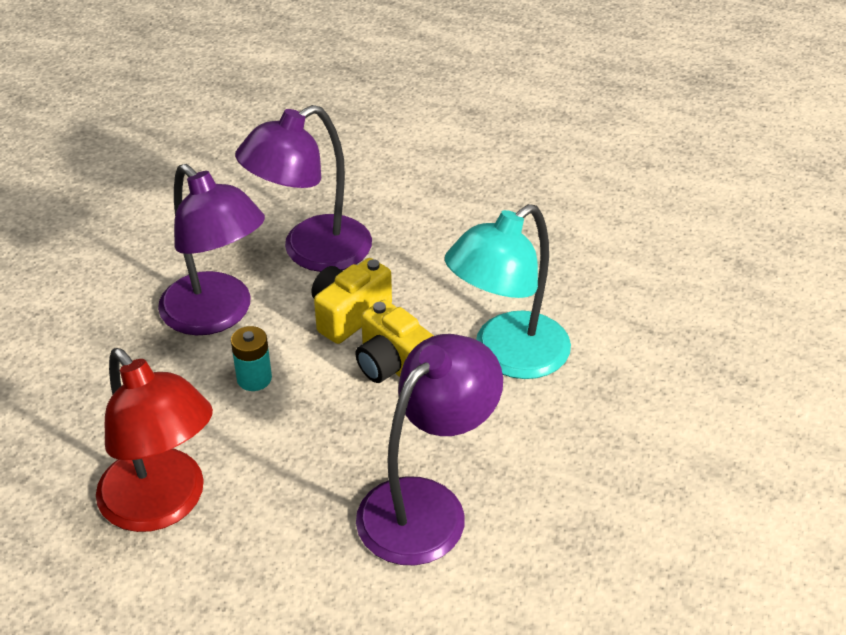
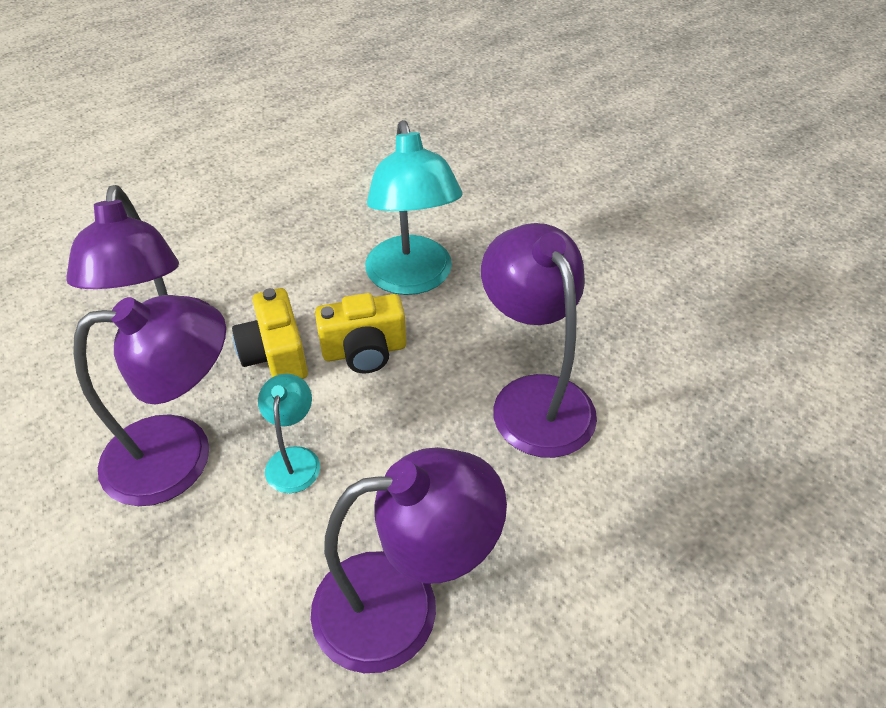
camera: 60 degrees left, 5 degrees up
red lamp [96,348,213,532] -> purple lamp [311,447,507,673]
turquoise battery [231,326,272,391] -> turquoise lamp [258,374,320,493]

